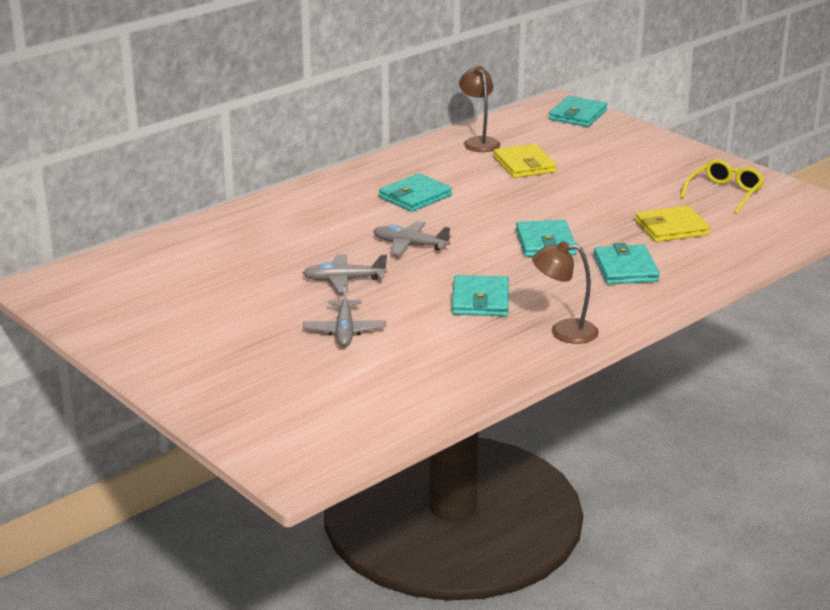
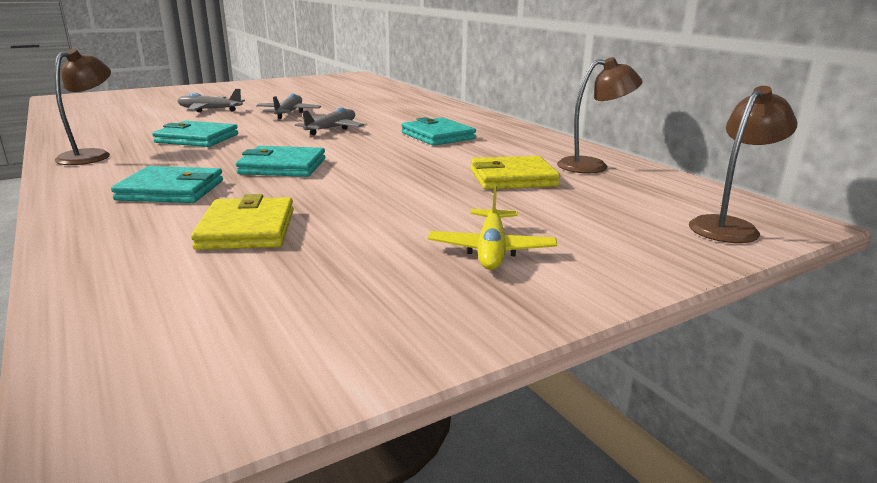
camera: 100 degrees right, 5 degrees down
turquoise wallet [549,96,607,127] -> brown lamp [689,86,798,243]
yellow glasses [680,159,765,214] -> none
none -> yellow plane [428,186,557,270]

